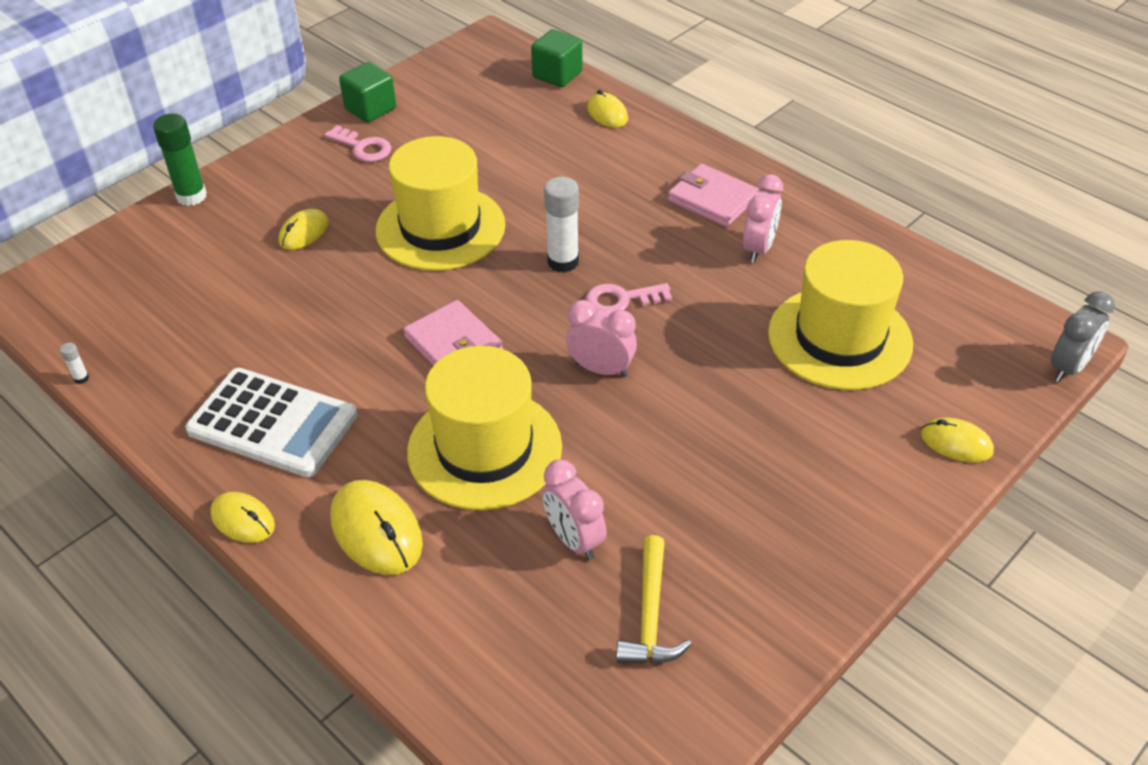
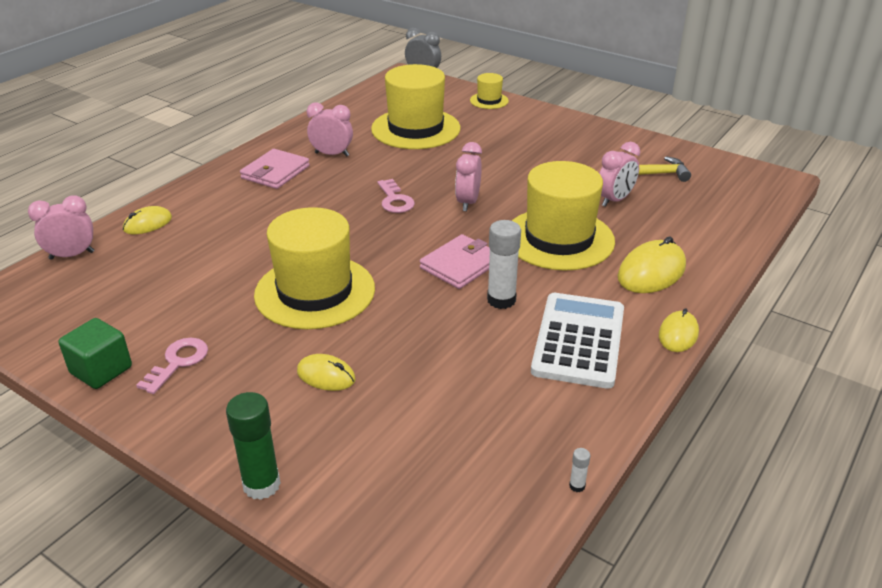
camera: 100 degrees left, 10 degrees down
green cube [531,29,583,87] -> pink clock [28,196,94,260]
white glue stick [544,177,579,273] -> white glue stick moved to [487,220,521,309]
yellow mouse [921,418,994,462] -> yellow hat [470,73,509,109]

